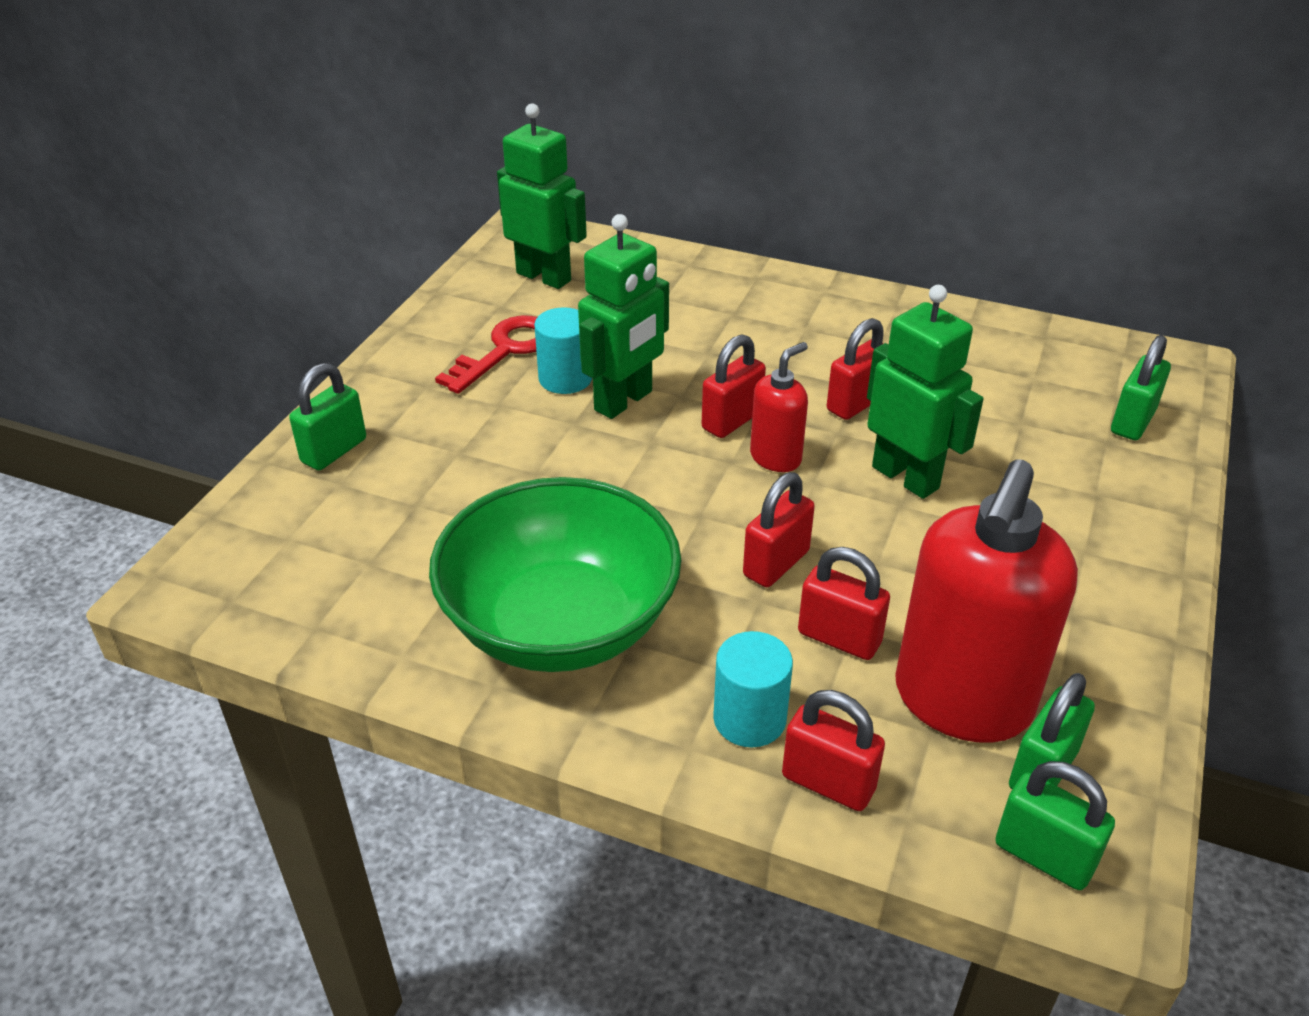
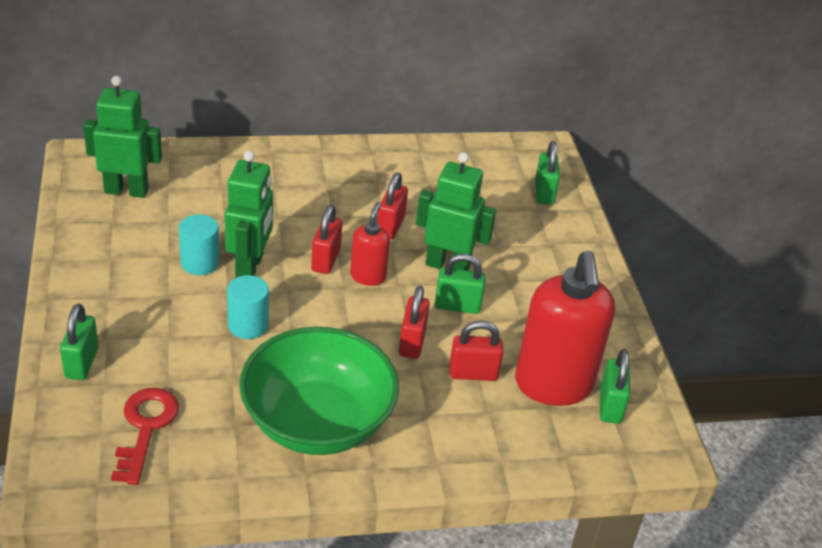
camera: 35 degrees left, 0 degrees up
red key [435,316,537,394] -> red key moved to [111,388,179,485]
turquoise cylinder [713,631,793,748] -> turquoise cylinder moved to [227,275,269,339]
red padlock [782,690,885,811] -> none
green padlock [995,761,1115,890] -> green padlock moved to [435,254,486,314]

